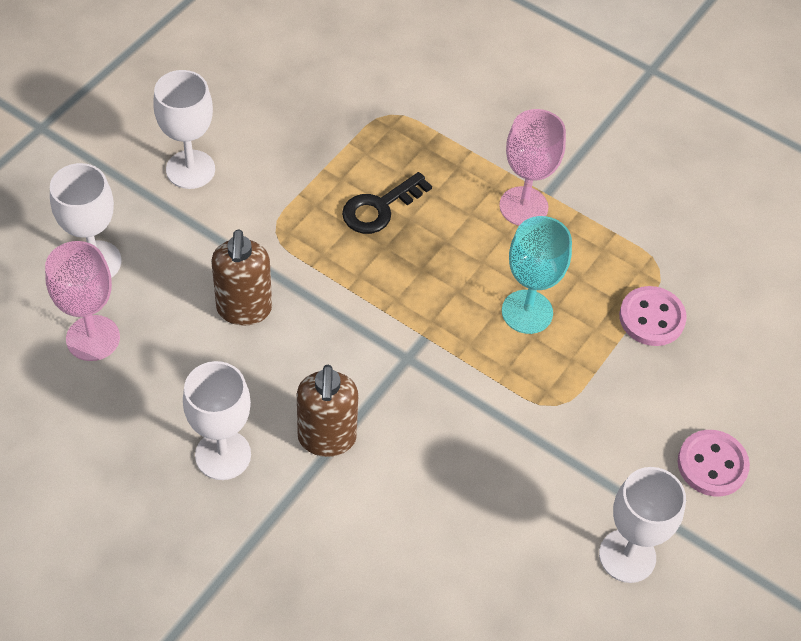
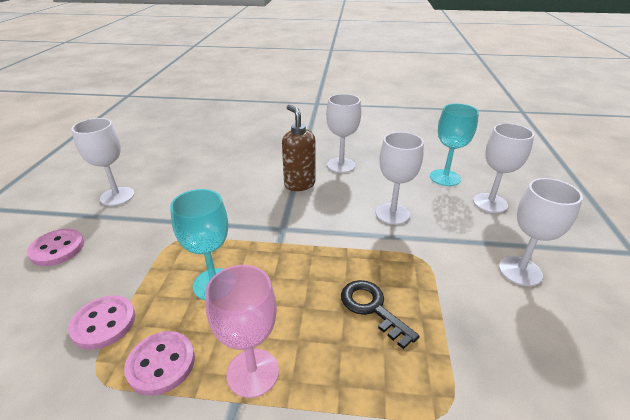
camera: 155 degrees right, 20 degrees down
pink goblet [45,241,120,361] -> turquoise goblet [430,104,479,186]
brown soap dispenser [211,229,272,326] -> white goblet [376,132,424,225]
black key [342,172,432,234] -> black key turned 60 degrees counterclockwise [341,280,420,349]
none -> pink button [124,331,195,396]

